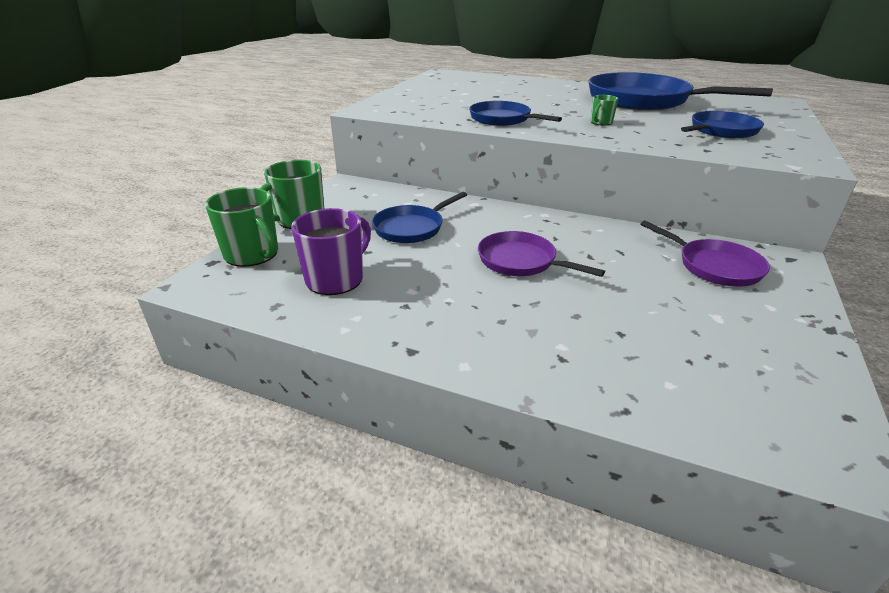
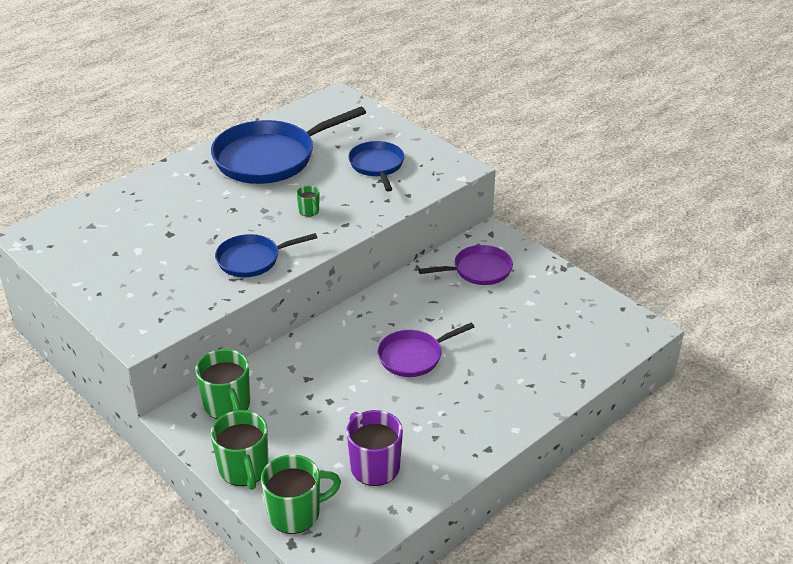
camera: 65 degrees left, 5 degrees up
blue pan [372,192,467,243] -> none
none -> green mug [195,349,250,419]

